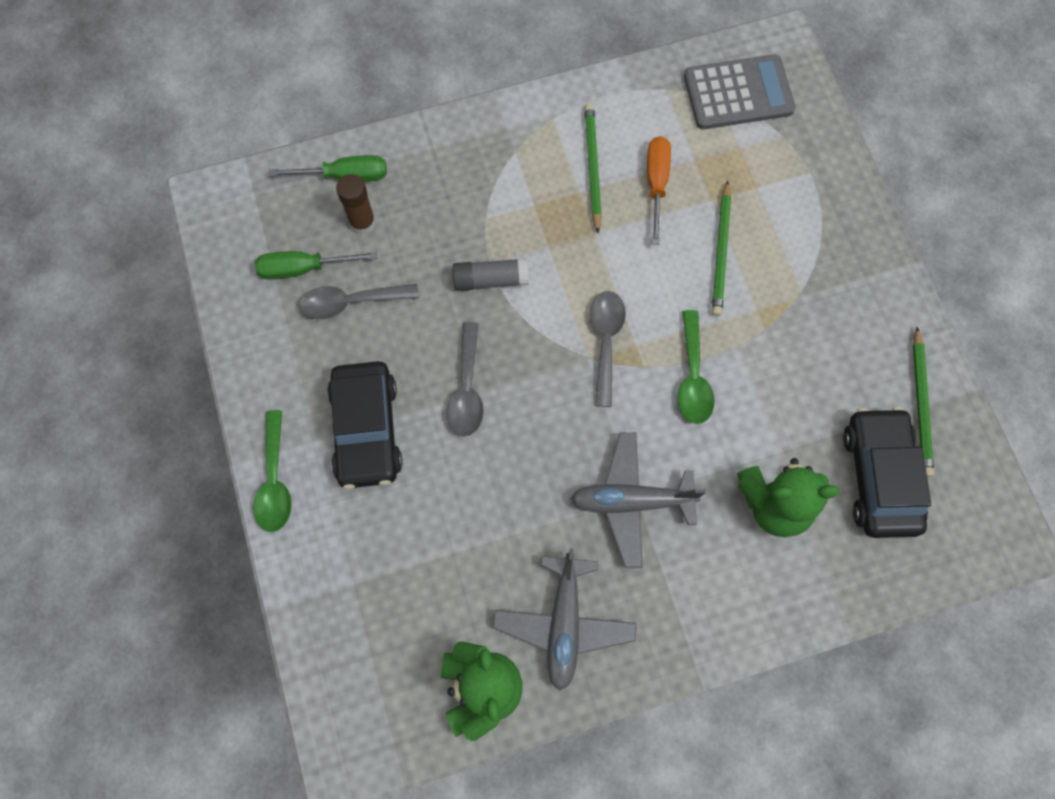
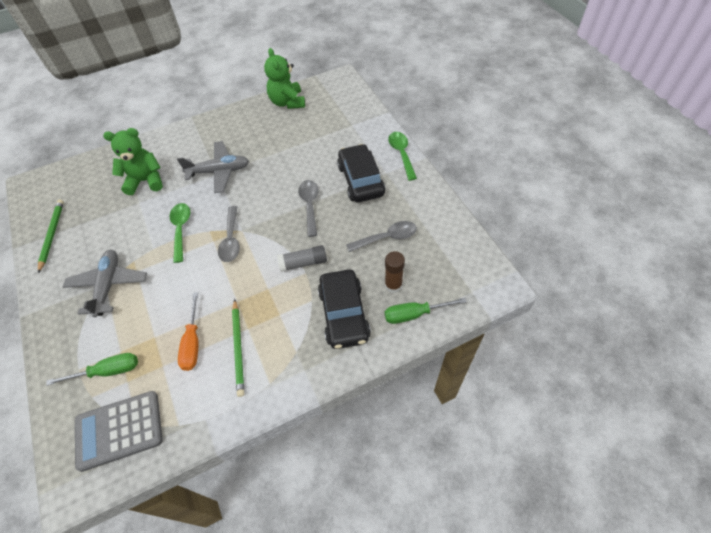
camera: 175 degrees right, 15 degrees down
green screwdriver [254,251,377,279] -> green screwdriver moved to [46,353,138,386]
grey plane [493,548,637,691] -> grey plane moved to [63,250,147,317]
green pencil [712,180,731,316] -> none
black car [843,407,931,538] -> black car moved to [318,270,371,349]

